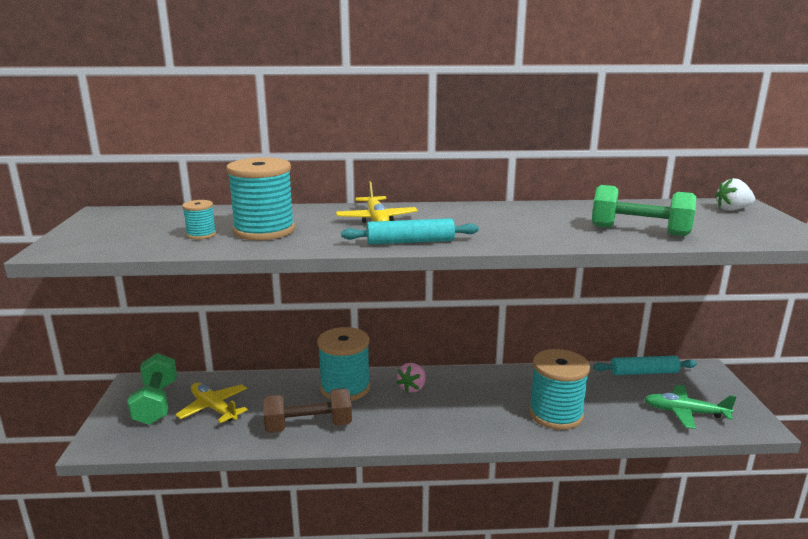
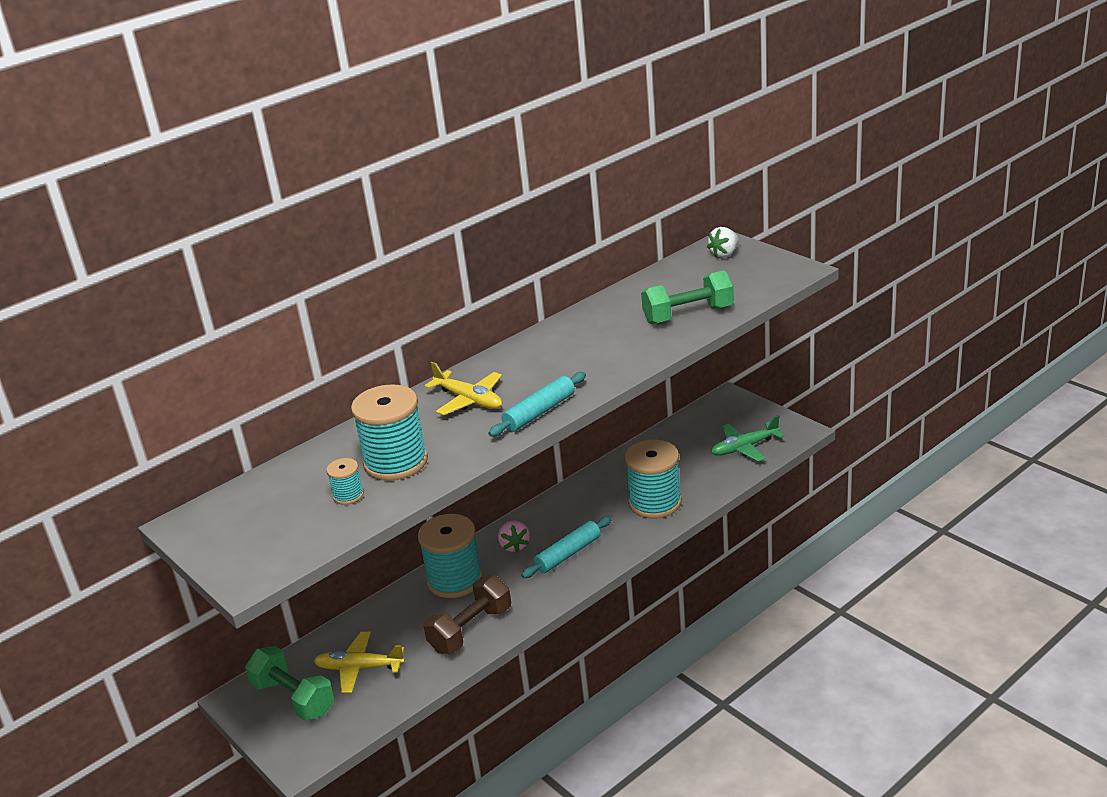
camera: 35 degrees left, 10 degrees up
turquoise rolling pin [594,356,697,375] -> turquoise rolling pin moved to [521,516,612,578]

